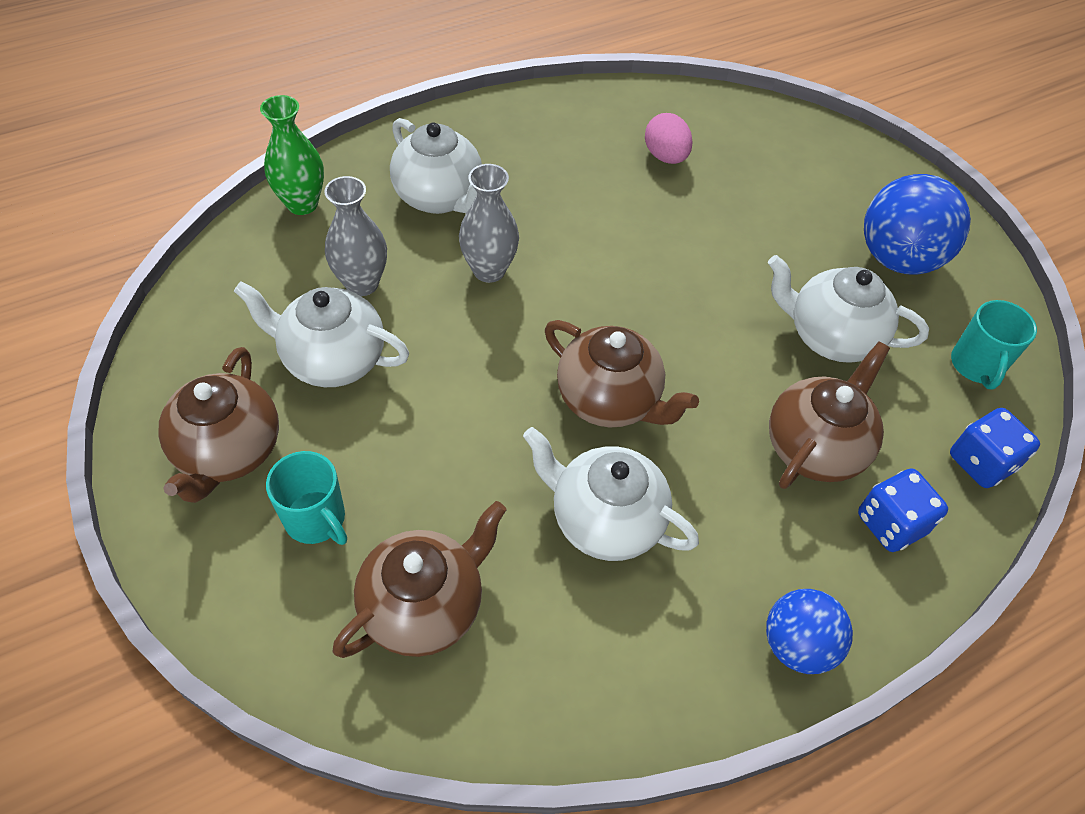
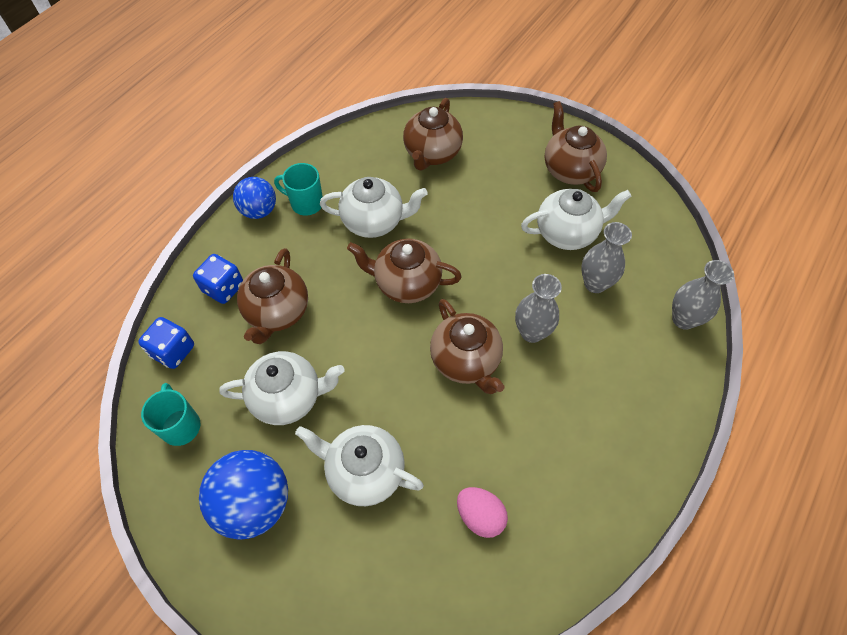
camera: 155 degrees right, 5 degrees up
green vase [260,95,324,215] -> grey vase [672,260,734,330]
turquoise mug [266,451,347,545] -> turquoise mug moved to [274,163,323,216]
white teapot [390,118,482,214] -> white teapot moved to [295,425,424,506]
none -> brown teapot [430,299,504,394]

